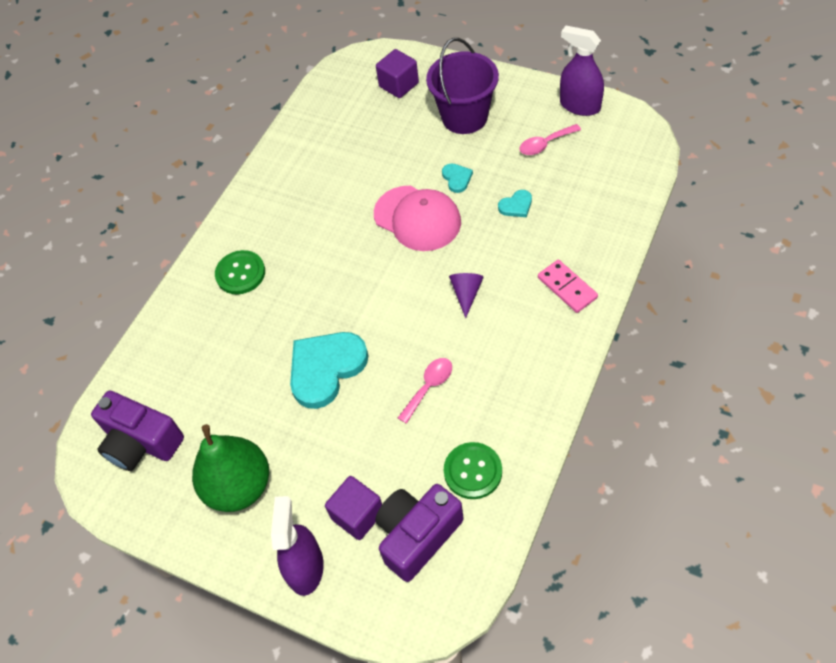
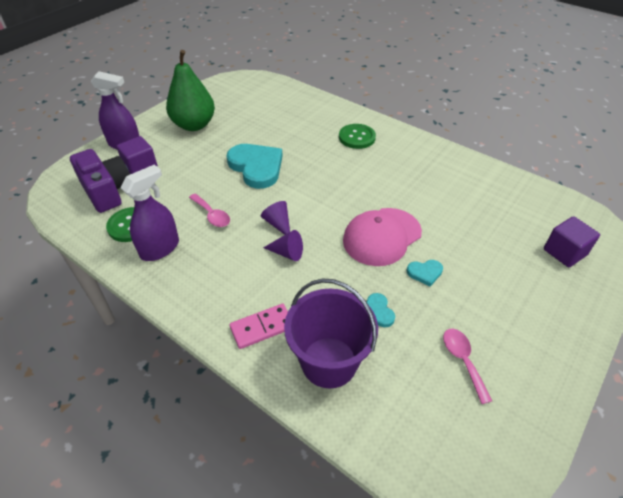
camera: 95 degrees right, 10 degrees down
purple camera [91,390,184,471] -> none
purple bucket [426,38,499,134] -> purple bucket moved to [284,278,378,388]
purple spray bottle [560,26,604,116] -> purple spray bottle moved to [121,165,179,261]
none -> purple cone [261,201,290,235]

